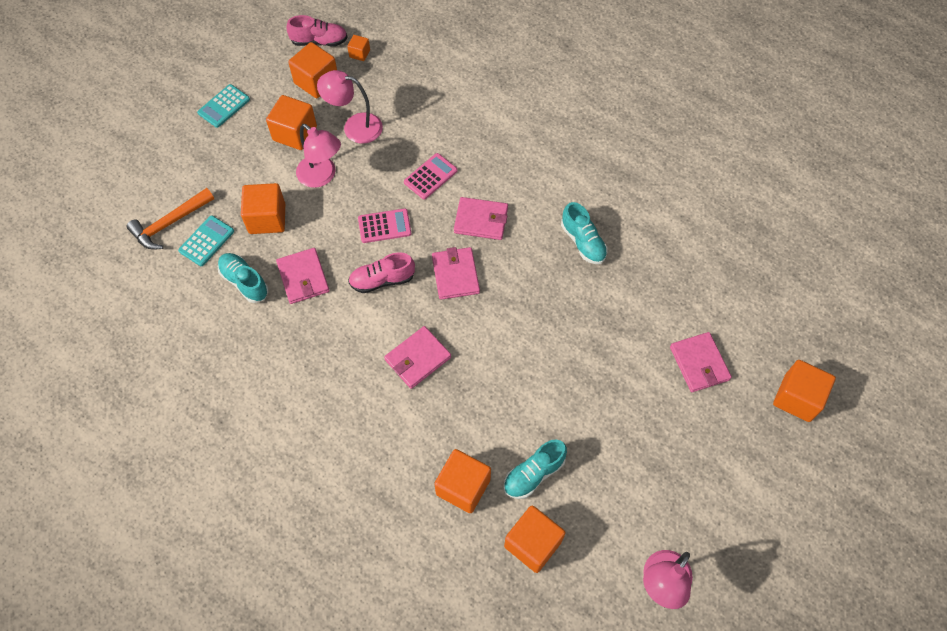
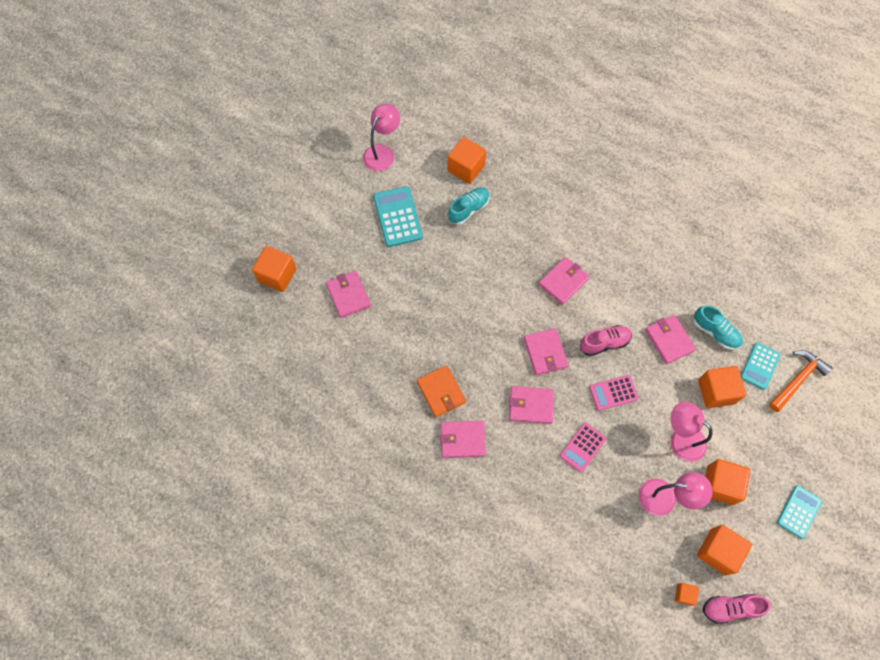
camera: 175 degrees right, 5 degrees up
orange cube [434,449,491,513] -> none
turquoise shoe [561,202,607,264] -> orange wallet [417,365,466,417]
none -> turquoise calculator [373,186,423,247]
none -> pink wallet [440,421,486,458]

